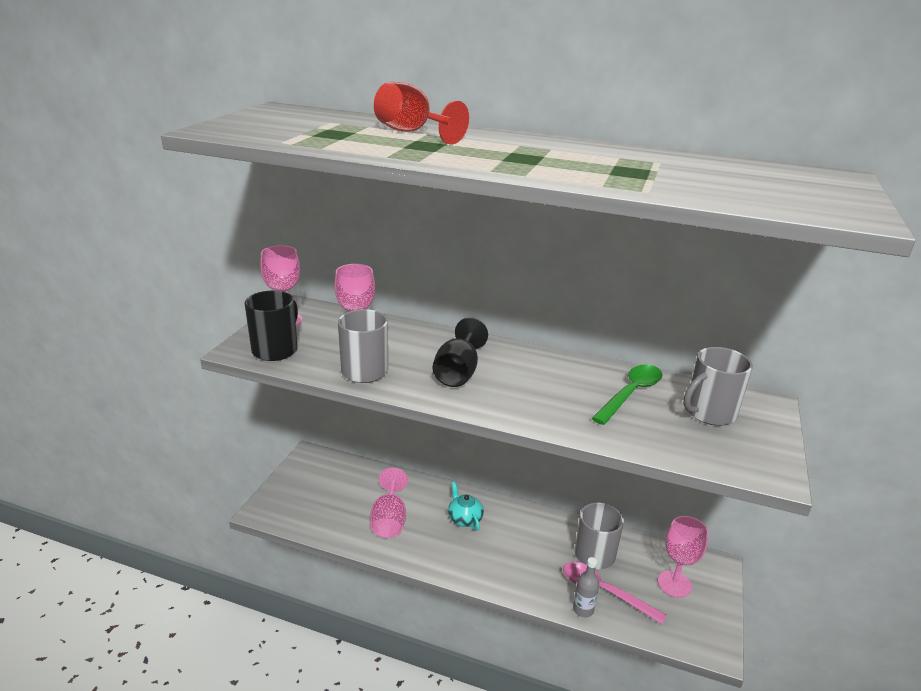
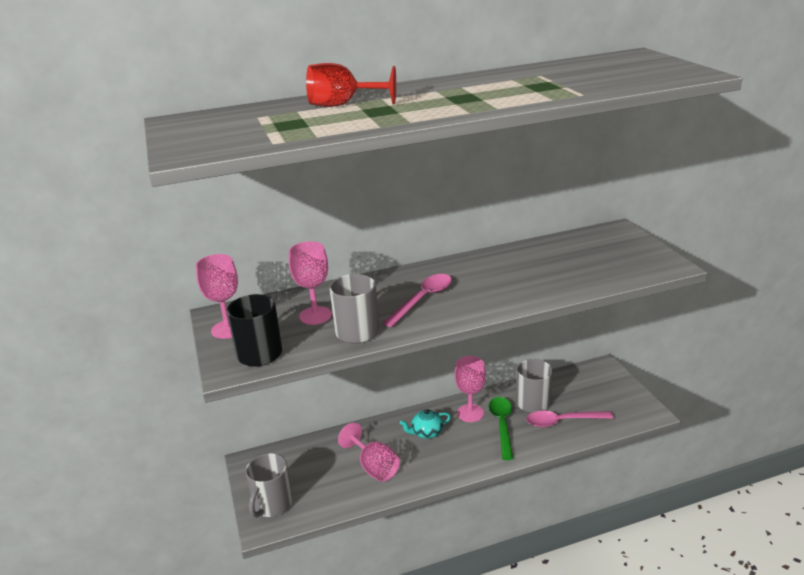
camera: 35 degrees left, 0 degrees up
black goblet [433,318,488,387] -> pink spoon [383,274,452,327]
turquoise teapot [448,482,484,530] -> turquoise teapot turned 45 degrees counterclockwise [400,409,451,439]
grey bottle [573,557,599,617] -> none
green spoon [592,365,663,425] -> green spoon moved to [489,397,513,460]
pink goblet [658,516,709,597] -> pink goblet moved to [454,356,486,422]
grey mug [683,347,753,426] -> grey mug moved to [245,453,293,518]

